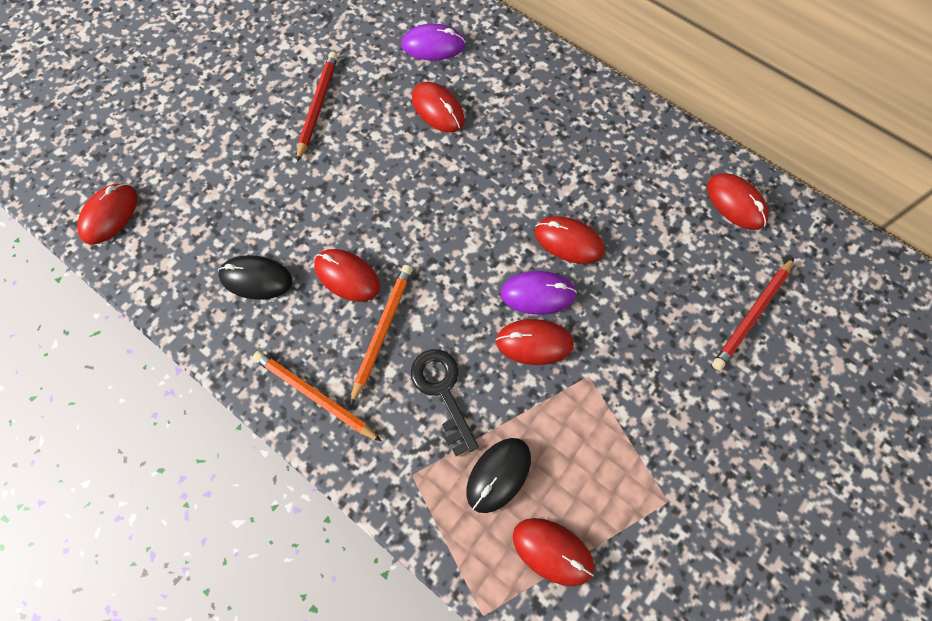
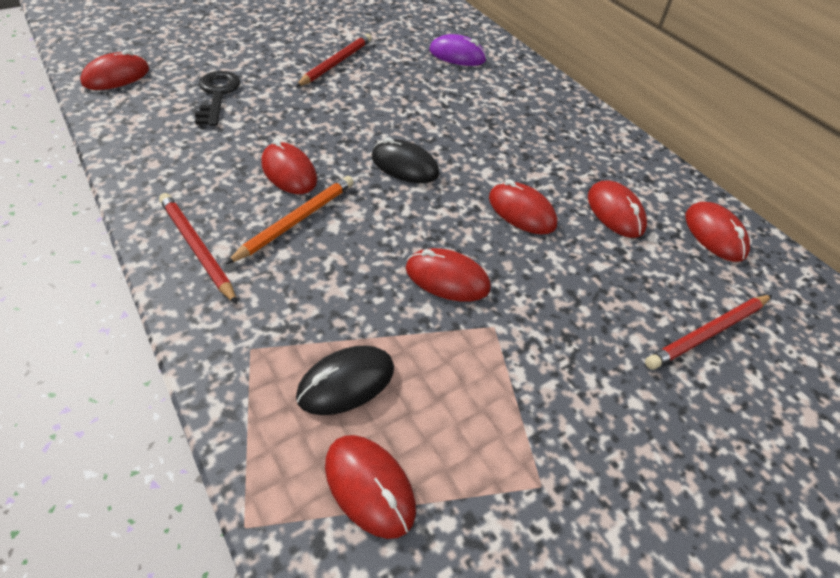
camera: 15 degrees right, 20 degrees down
black mouse [218,255,292,300] -> black mouse moved to [372,137,439,183]
orange pencil [253,351,382,442] -> red pencil [159,193,237,304]
black key [411,349,479,456] -> black key moved to [195,71,240,126]
red mouse [412,82,464,133] -> red mouse moved to [588,181,647,238]
purple mouse [501,271,577,315] -> none

